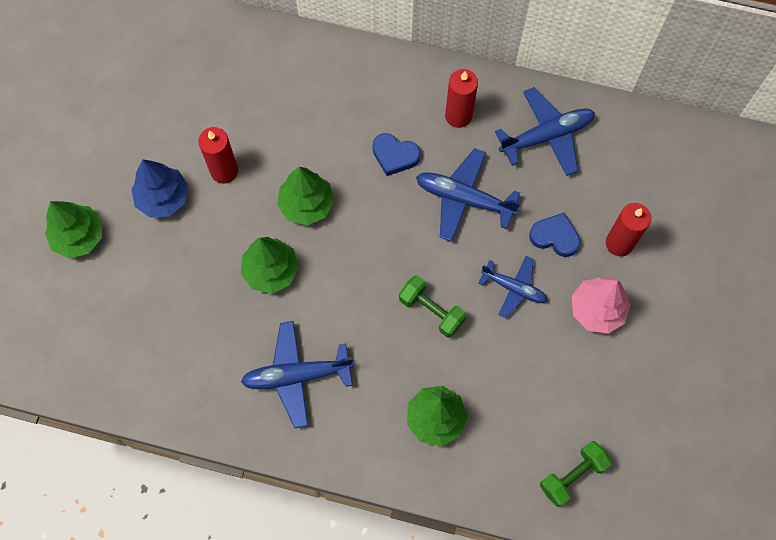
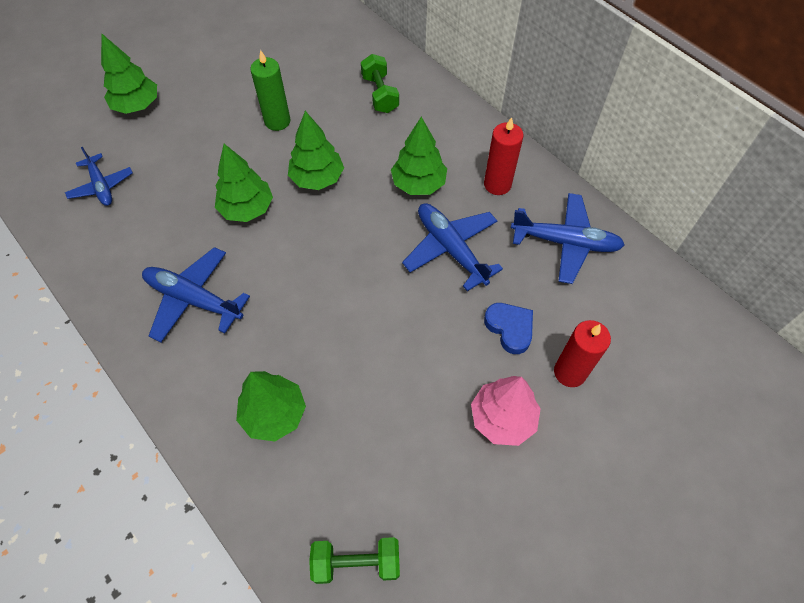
camera: 35 degrees right, 10 degrees down
blue tree [132,159,188,218] -> none
red candle [198,127,238,184] -> green candle [250,50,291,131]
blue heart [372,133,420,176] -> green tree [391,117,447,195]
green dumbbell [399,275,467,338] -> green dumbbell moved to [361,54,399,113]
blue plane [478,256,547,318] -> blue plane moved to [65,147,133,206]

